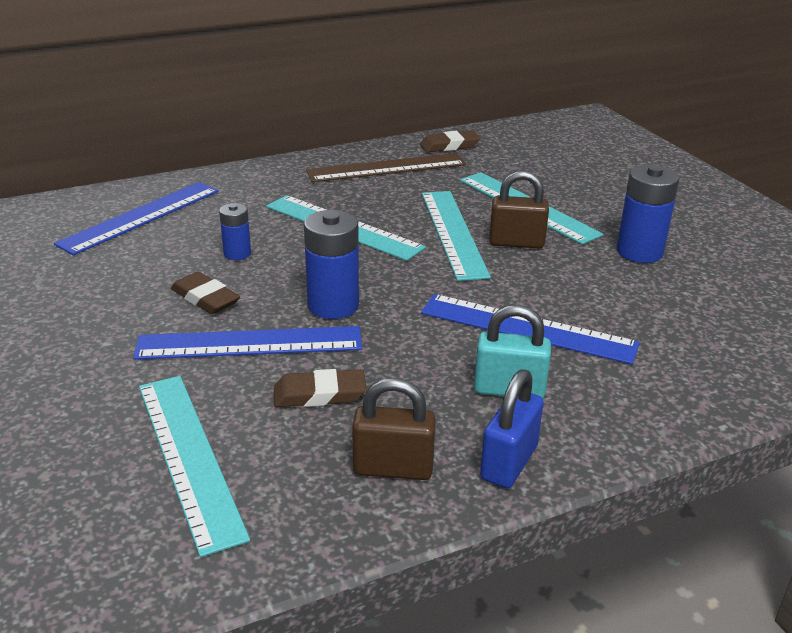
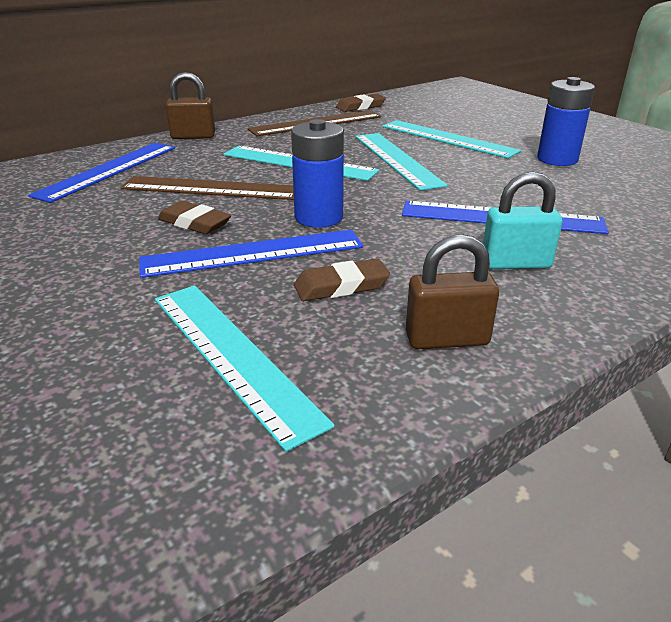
camera: 10 degrees left, 0 degrees up
blue battery [219,203,251,260] -> brown ruler [120,176,294,200]
blue padlock [480,369,544,488] -> none
brown padlock [489,170,549,248] -> brown padlock moved to [166,72,215,139]

